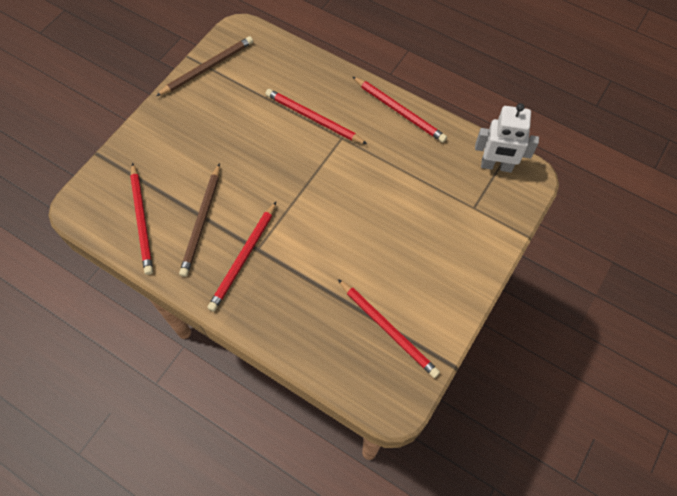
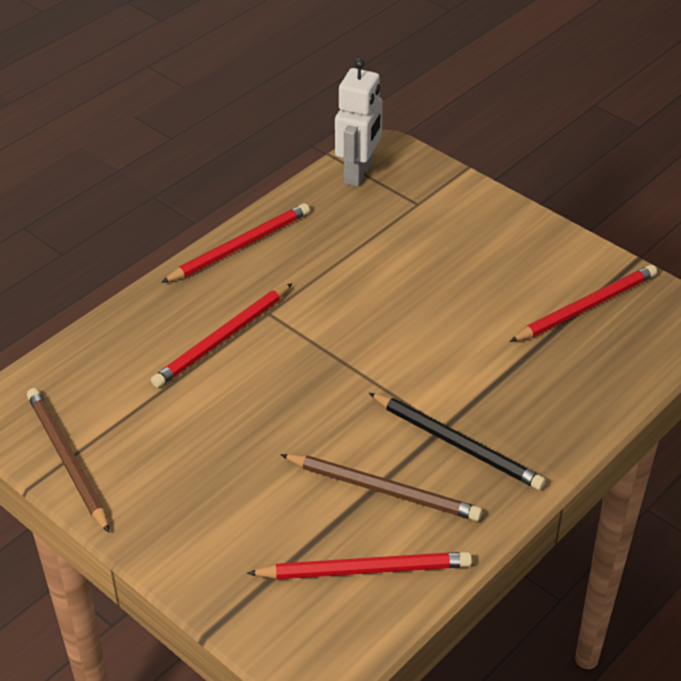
camera: 80 degrees left, 20 degrees down
red pencil [207,202,276,311] -> black pencil [369,393,546,490]

